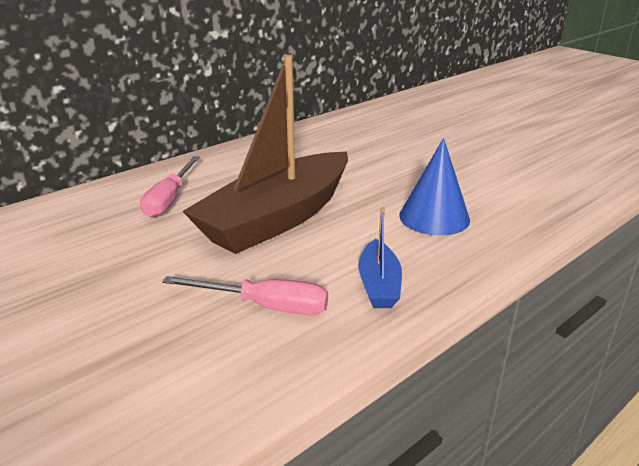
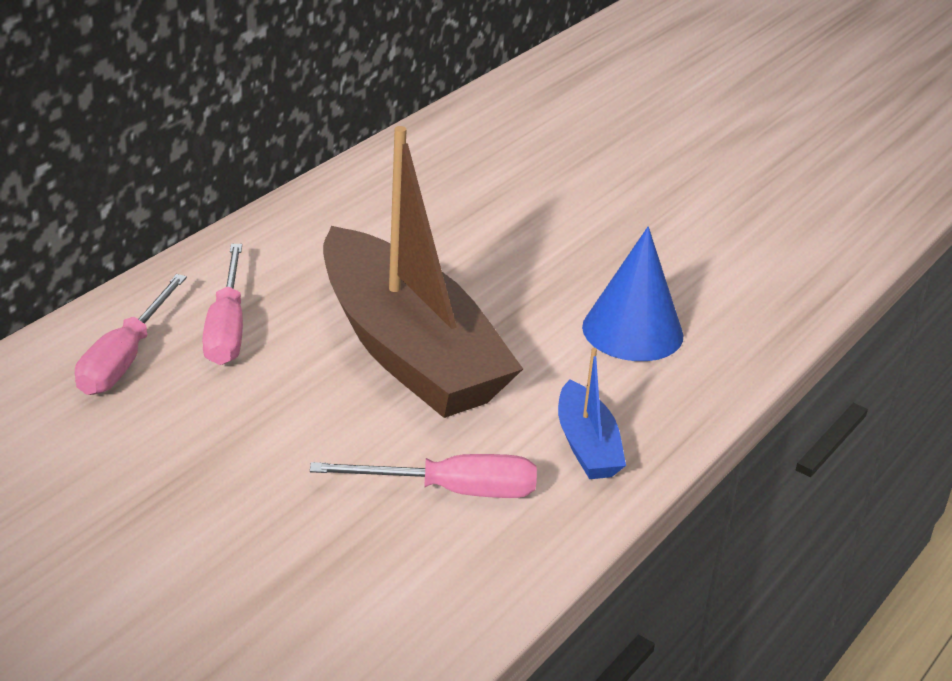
camera: 15 degrees left, 5 degrees up
brown boat [182,55,348,254] -> brown boat turned 60 degrees counterclockwise [323,126,523,418]
none -> pink screwdriver [75,274,187,395]

